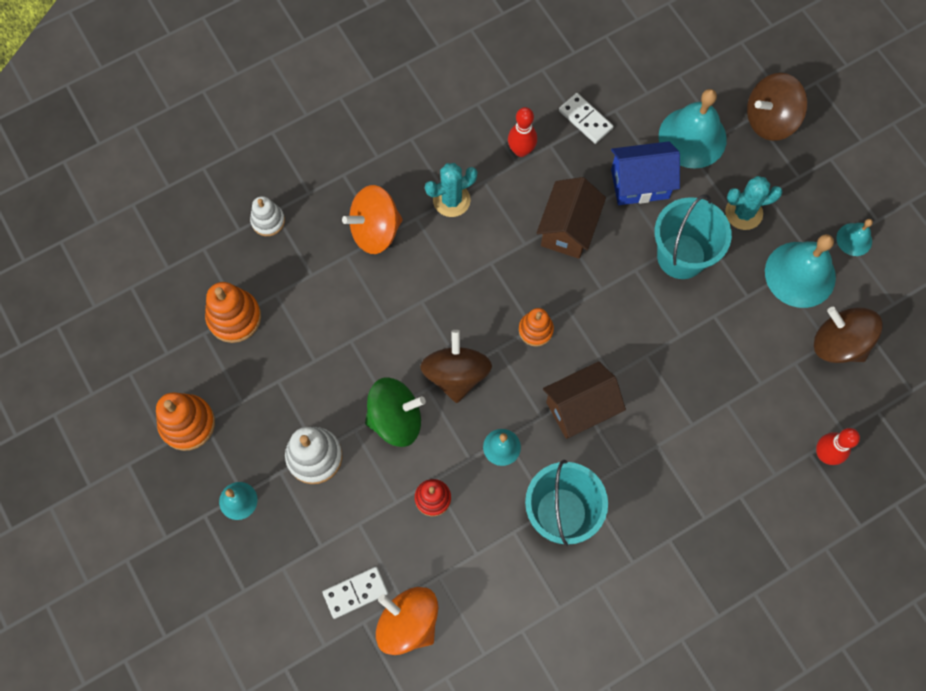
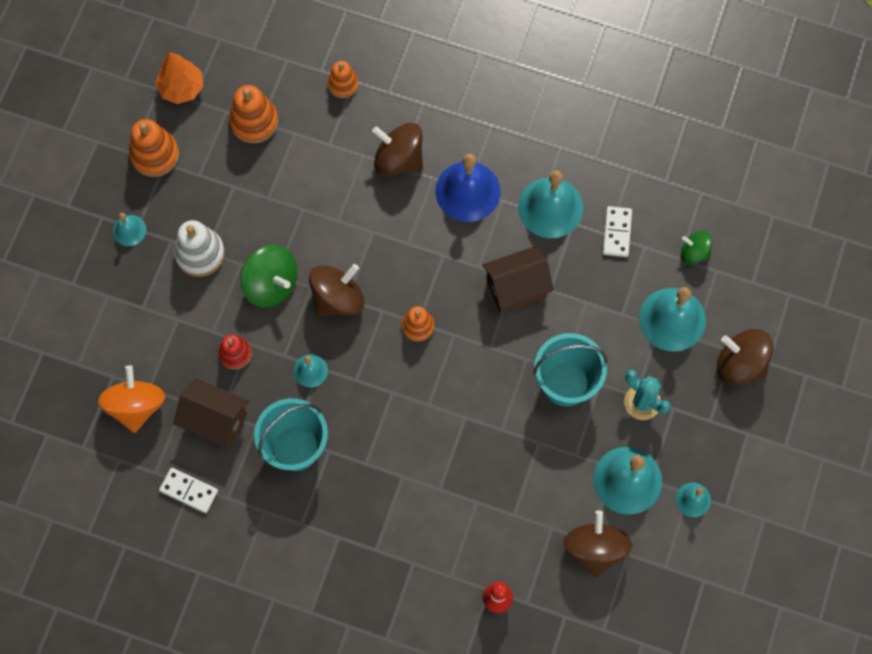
camera: 50 degrees right, 0 degrees up
white stacking toy [250,196,285,236] -> orange stacking toy [327,61,359,98]
white domino [323,567,388,619] -> white domino moved to [159,468,218,513]
orange spinning top [342,185,403,254] -> brown spinning top [372,123,423,176]
turquoise cactus [425,163,477,217] -> blue bell [435,154,501,222]
red bowling pin [508,107,537,157] -> turquoise bell [518,170,583,238]
brown house [543,361,626,439] -> brown house moved to [173,378,249,448]
blue house [611,141,680,205] -> none
none -> orange tree [155,52,203,104]
none -> green spinning top [681,231,712,265]

